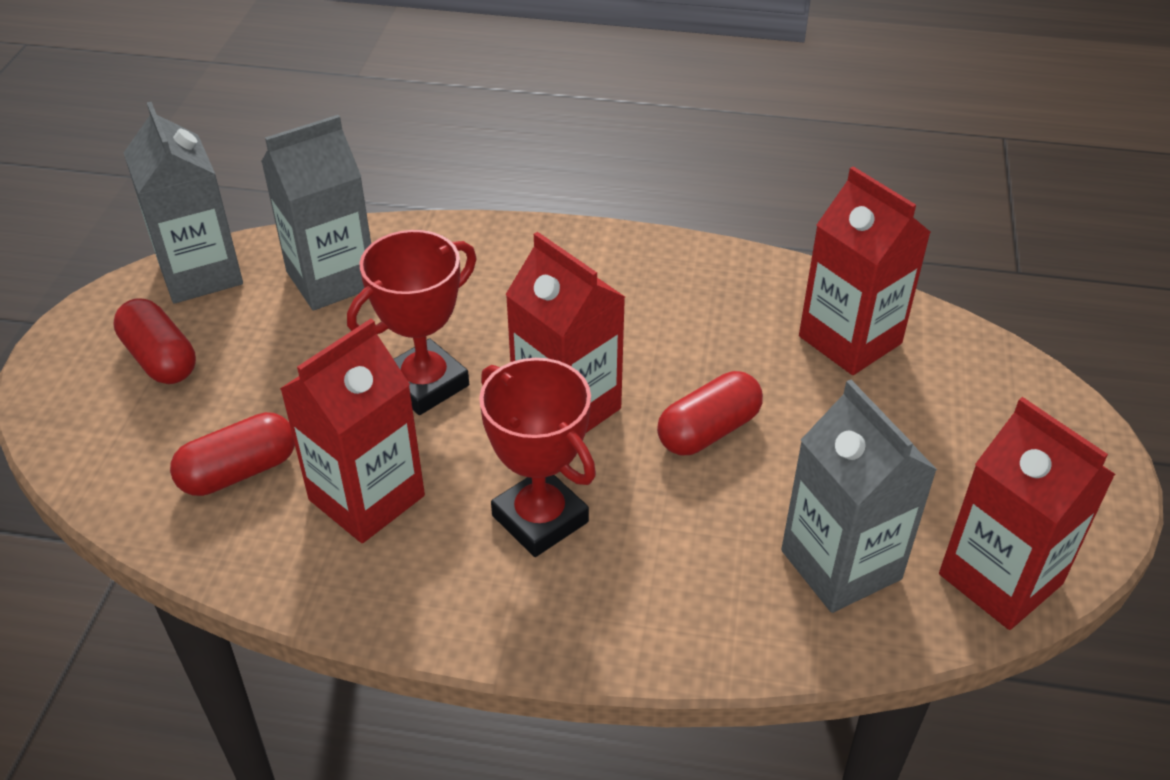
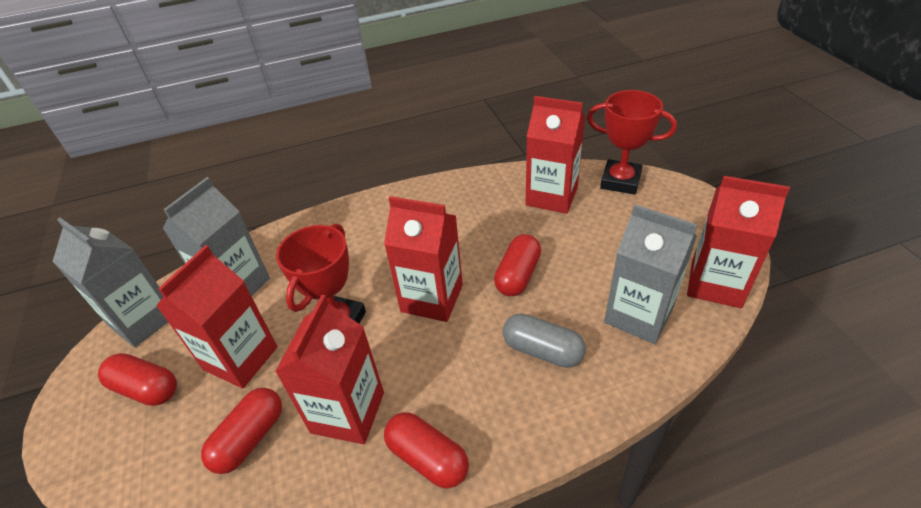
camera: 25 degrees left, 0 degrees up
red trophy [479,358,596,557] -> red trophy moved to [587,90,677,195]
none -> red carton [156,245,277,389]
none -> red capsule [384,412,469,488]
none -> grey capsule [503,313,586,368]

